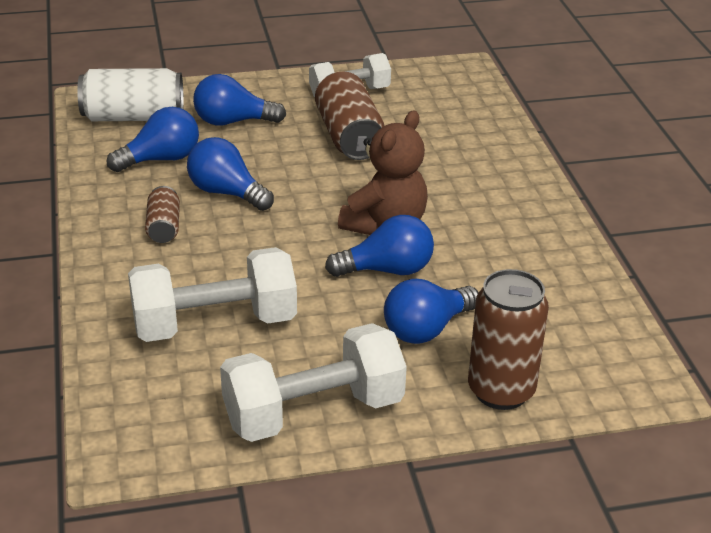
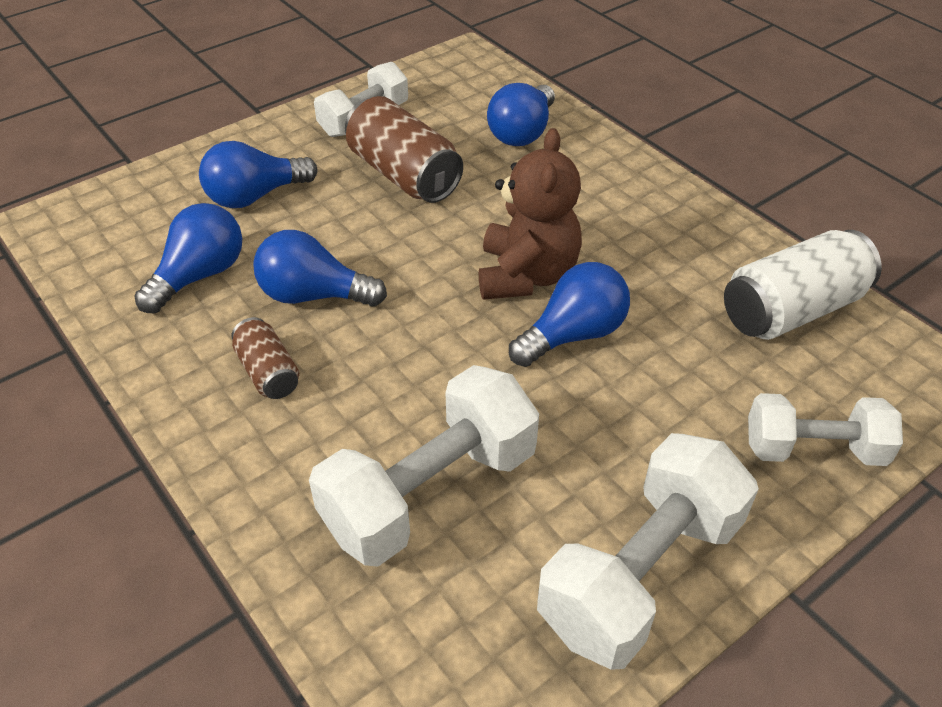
camera: 25 degrees left, 10 degrees up
white can [77,68,184,121] -> white can moved to [724,230,882,340]
blue light bulb [384,279,478,344] -> blue light bulb moved to [487,83,555,146]
brown can [468,269,549,410] -> white dumbbell [748,393,903,466]

